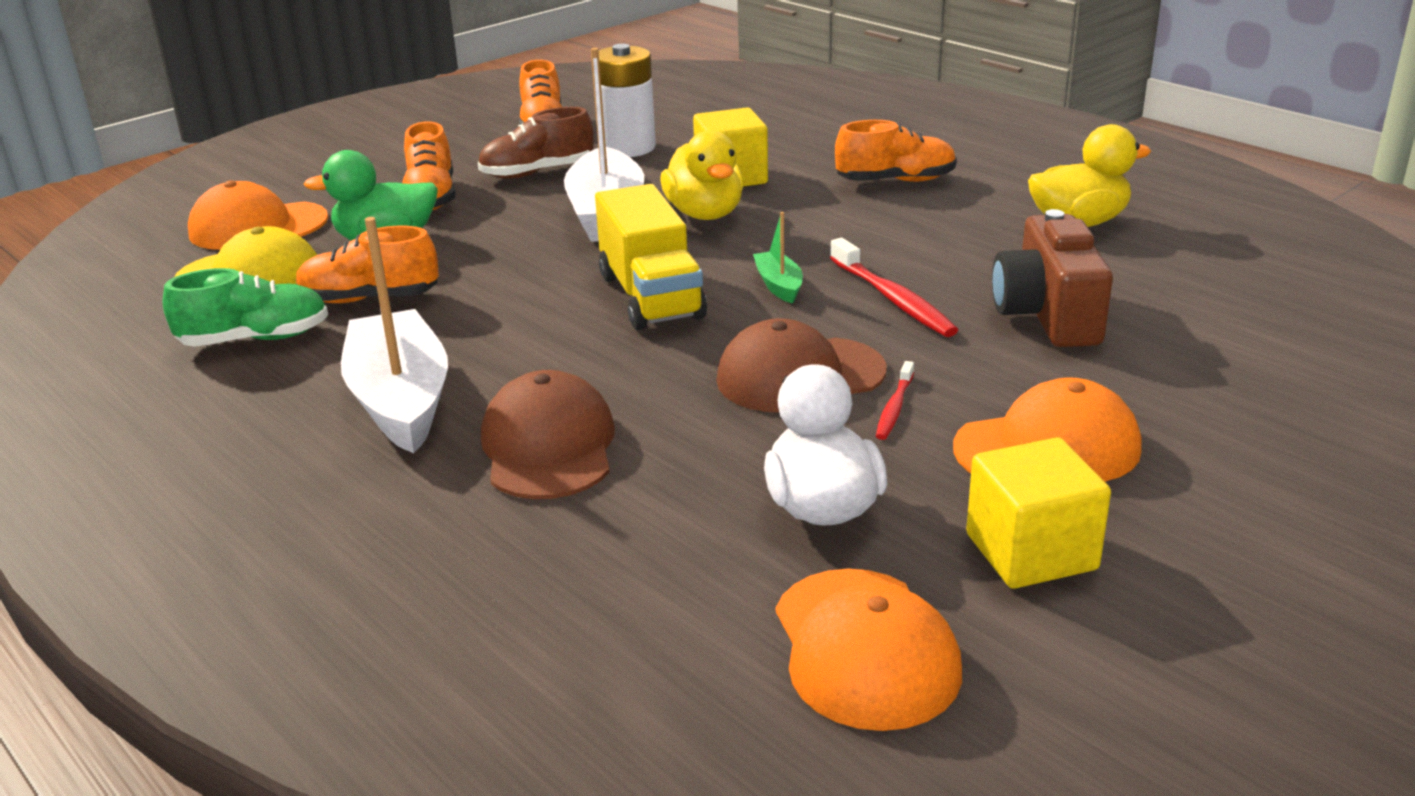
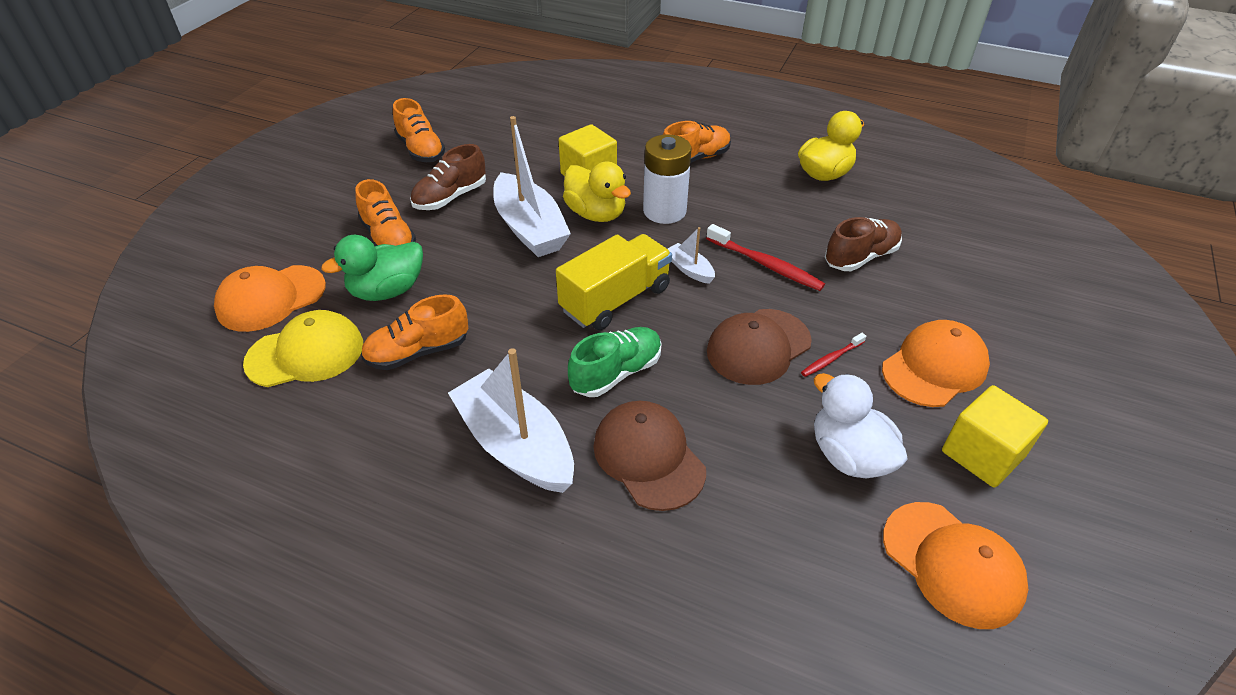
camera: 25 degrees left, 15 degrees up
green shoe [163,268,328,347] -> green shoe moved to [568,327,662,397]
yellow truck [595,184,707,330] -> yellow truck turned 90 degrees counterclockwise [556,234,672,330]
white battery [599,44,656,157] -> white battery moved to [643,134,692,224]
green boat [753,212,803,304] -> white boat [668,227,715,284]
red toothbrush [876,361,914,440] -> red toothbrush turned 60 degrees clockwise [801,333,866,377]
brown camera [992,209,1113,347] -> brown shoe [825,217,902,271]

